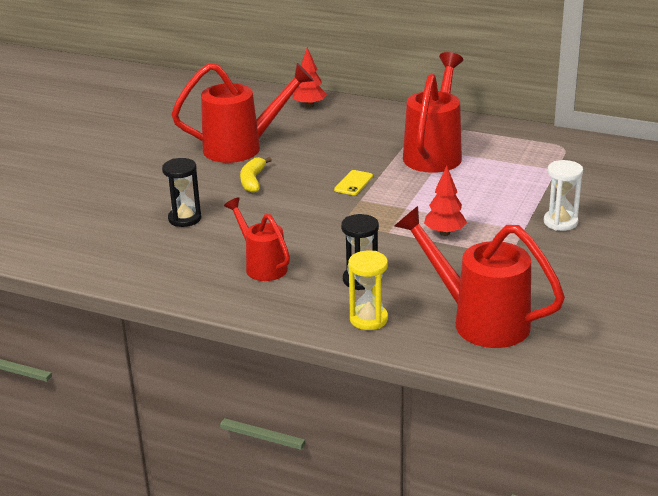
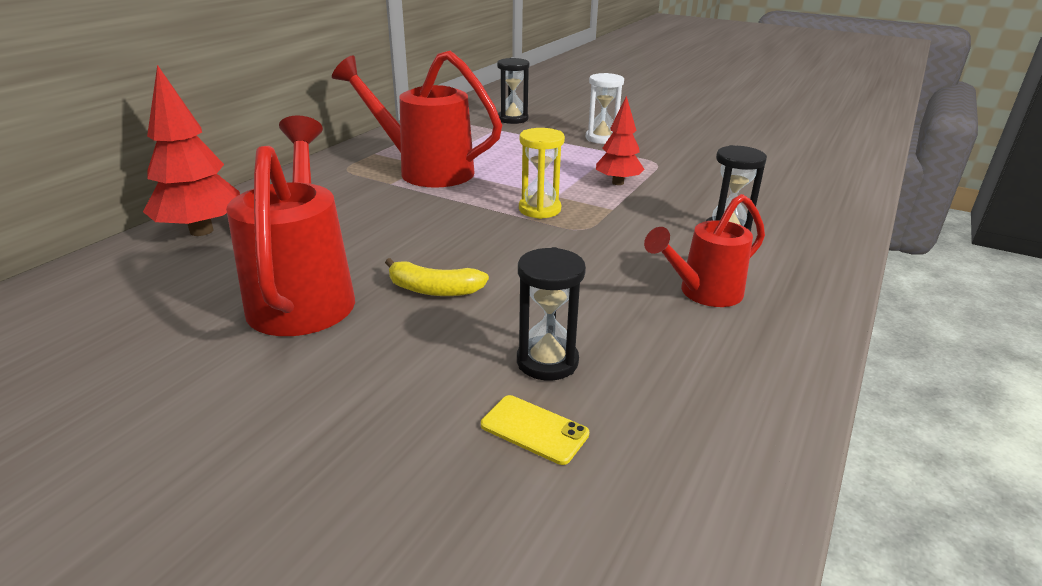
camera: 85 degrees left, 0 degrees up
red tree [293,47,327,108] -> red tree [143,65,240,236], size x1.57
yellow phone [334,170,373,195] -> yellow phone moved to [481,395,589,465]
yellow hourglass [348,251,388,330] -> yellow hourglass moved to [519,128,565,219]
red watering can [395,206,565,348] -> none
none -> black hourglass [497,58,529,124]

